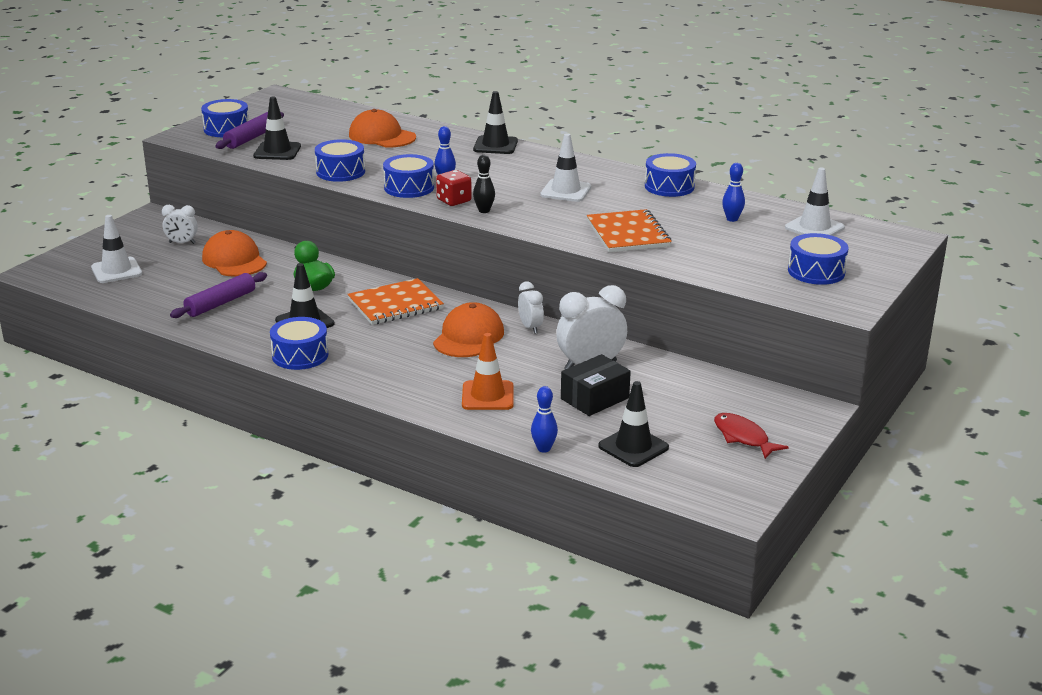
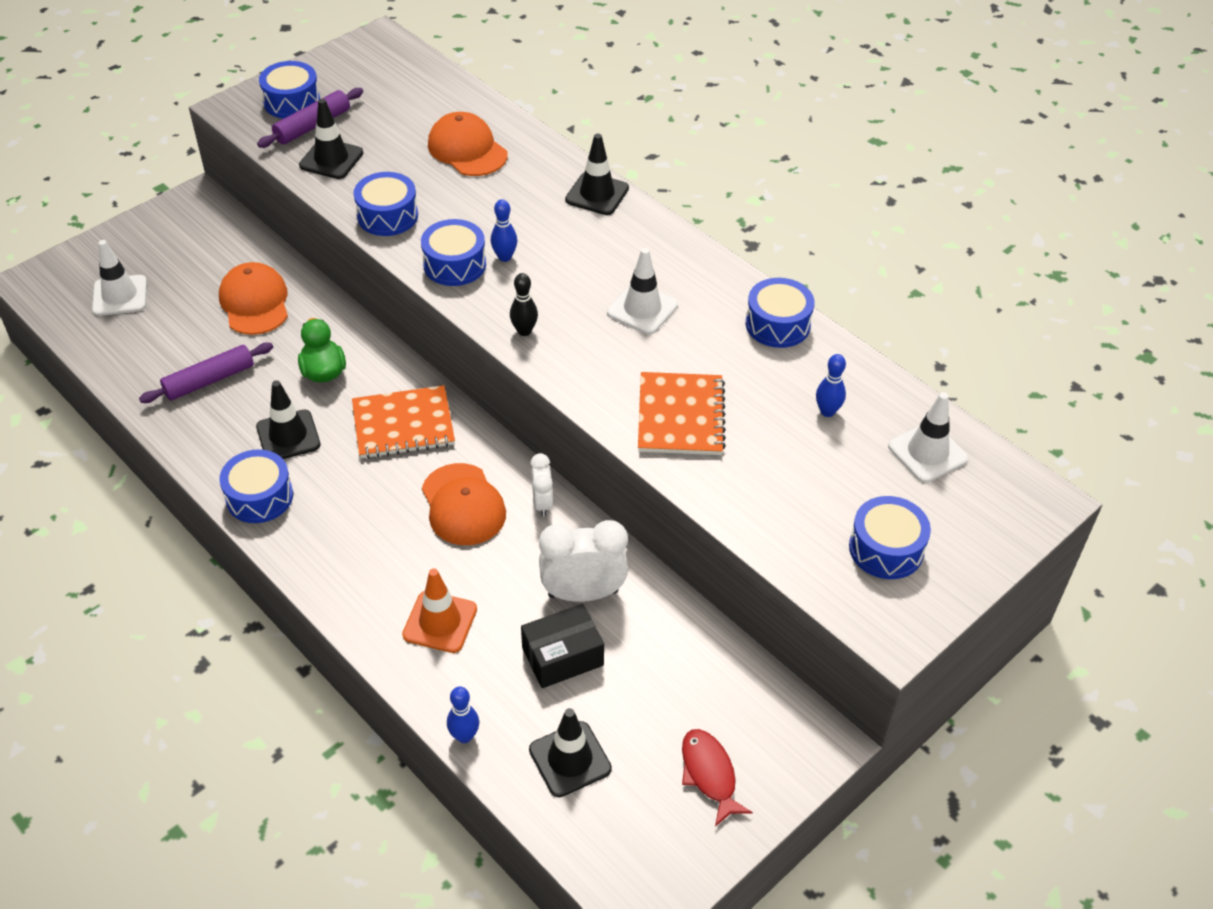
camera: 15 degrees right, 20 degrees up
white clock [162,205,198,244] -> none
orange cap [433,302,504,357] -> orange cap turned 120 degrees clockwise [422,463,506,545]
red dice [436,170,472,206] -> none

